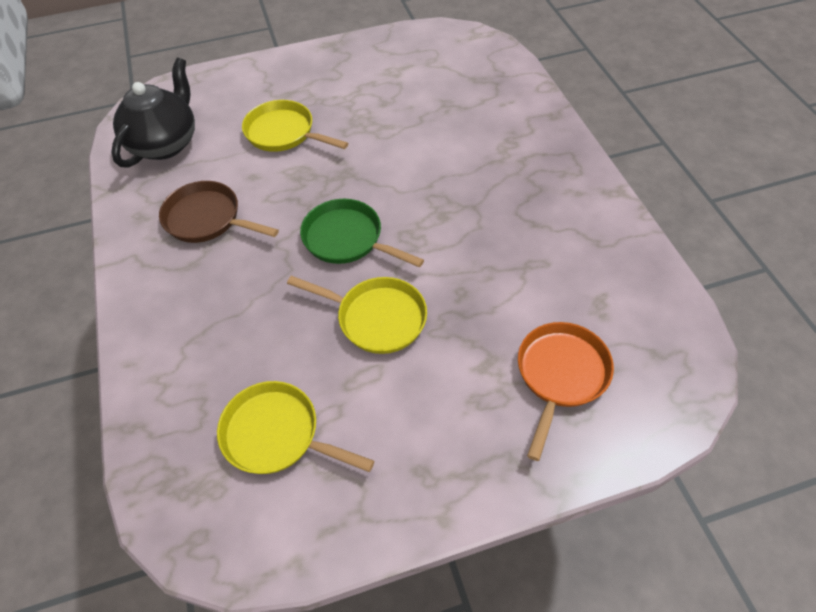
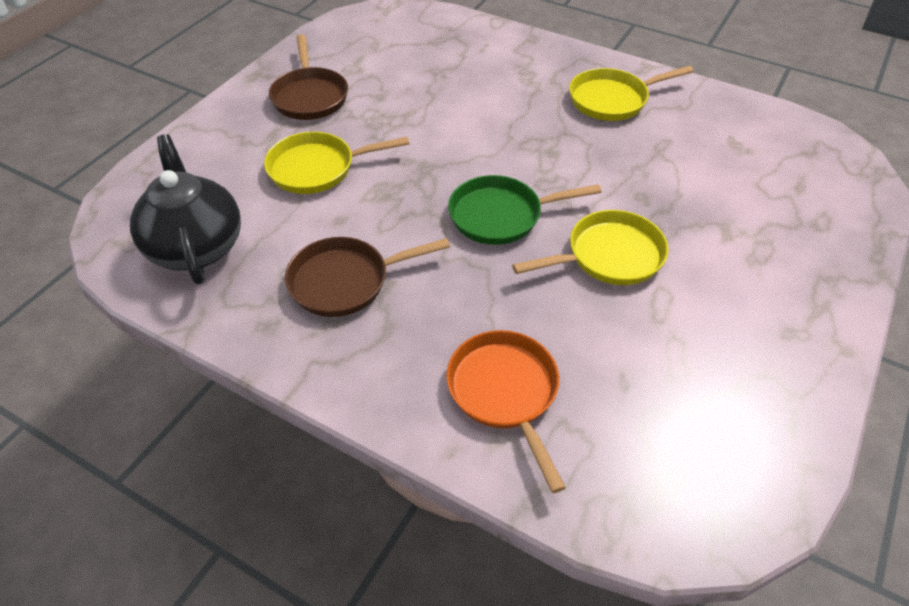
camera: 45 degrees left, 5 degrees down
yellow pan [217,381,374,474] -> yellow pan moved to [569,66,693,121]
orange pan [518,322,614,461] -> orange pan moved to [446,330,566,493]
none -> brown pan [269,35,348,120]

